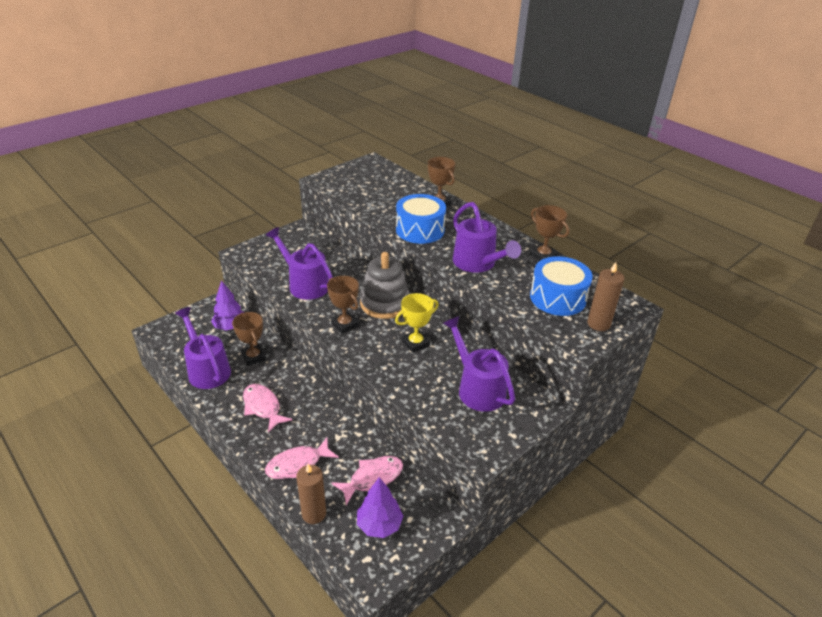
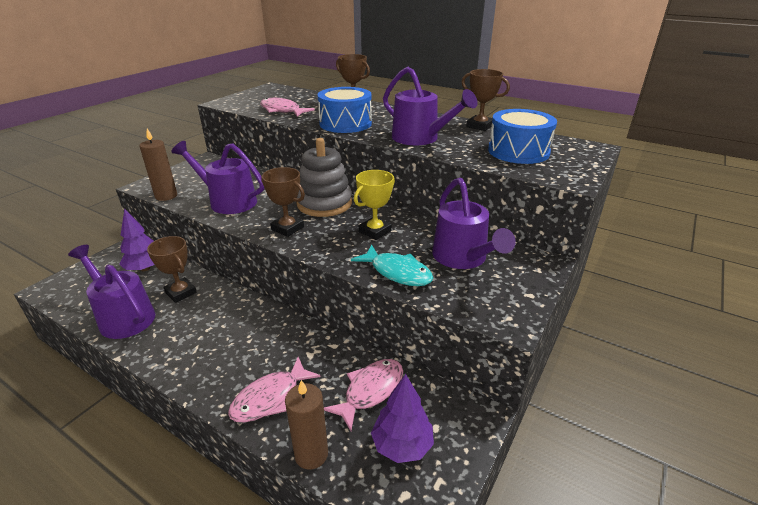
camera: 15 degrees left, 5 degrees down
pink fish [243,384,292,433] -> pink fish moved to [260,98,315,117]
purple watering can [443,316,515,412] -> purple watering can turned 150 degrees counterclockwise [432,178,516,269]
brown candle [587,262,624,331] -> brown candle moved to [139,129,177,201]
none -> turquoise fish [351,245,433,286]

